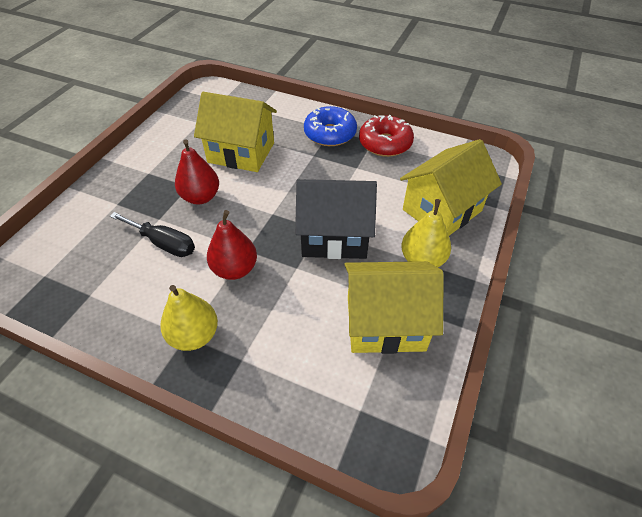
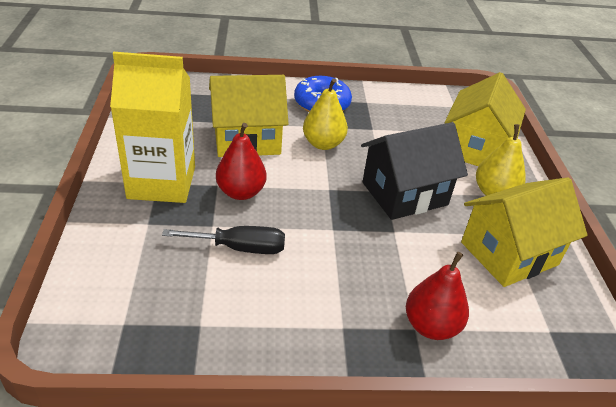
camera: 30 degrees left, 10 degrees down
yellow pear [160,285,218,351] -> yellow pear moved to [303,78,348,150]
red pear [207,210,257,280] -> red pear moved to [406,252,469,340]
red donut [359,115,414,157] -> none
none -> yellow carton [110,52,195,203]

